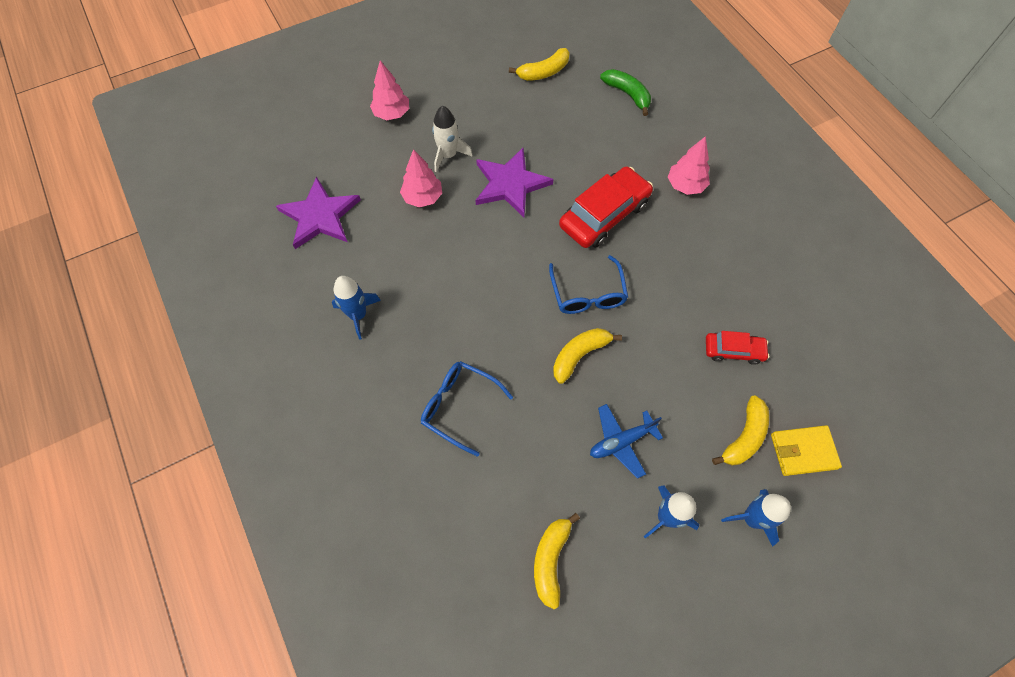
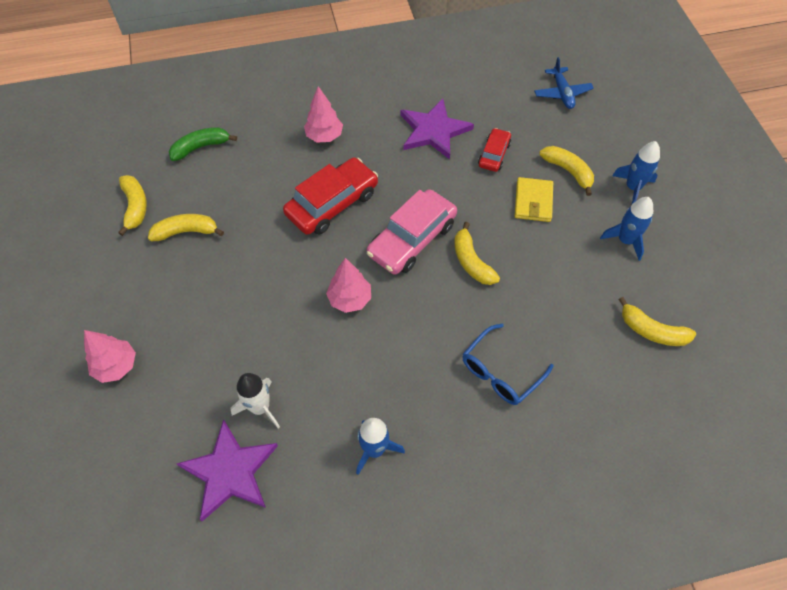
camera: 75 degrees left, 5 degrees down
pink tree [400,149,442,208] -> pink tree moved to [326,258,371,313]
white rocket [432,106,473,172] -> white rocket moved to [230,373,280,428]
purple star [476,148,554,217] -> purple star moved to [400,98,474,159]
blue glasses [549,255,628,314] -> pink car [367,189,457,274]
red car [559,166,653,248] -> red car turned 75 degrees clockwise [283,157,378,235]
blue plane [590,404,663,479] -> blue plane moved to [534,57,594,109]
yellow wallet [771,425,842,476] -> yellow wallet moved to [515,177,553,222]
none -> yellow banana [148,214,224,241]

